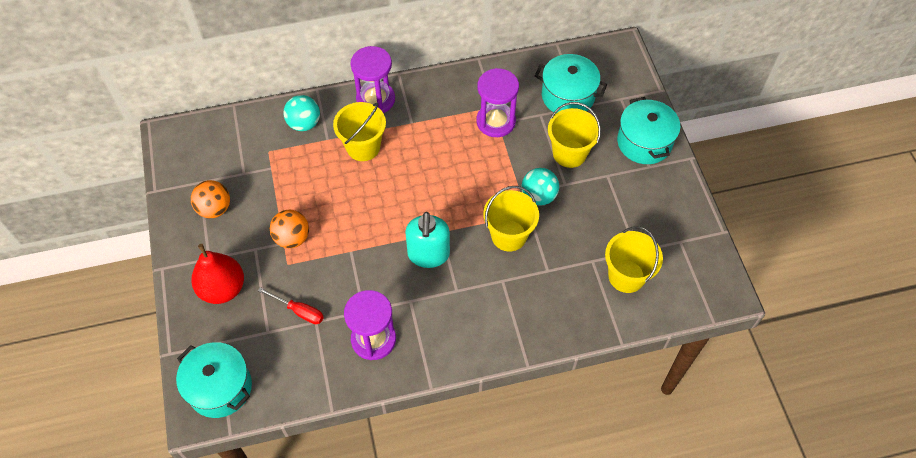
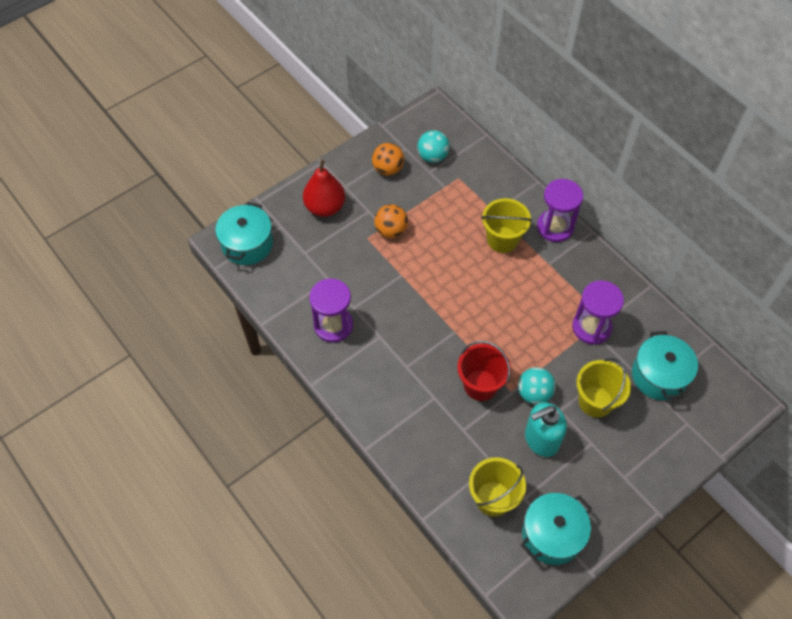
camera: 65 degrees right, 0 degrees up
red screwdriver [258,287,324,324] -> none
turquoise ball [284,95,320,131] -> turquoise ball moved to [417,130,449,163]
turquoise soap dispenser [405,212,450,268] -> turquoise soap dispenser moved to [525,402,567,457]
yellow bucket [483,186,539,251] -> red bucket [457,341,511,401]
turquoise pot [617,97,680,164] -> turquoise pot moved to [521,493,592,565]

